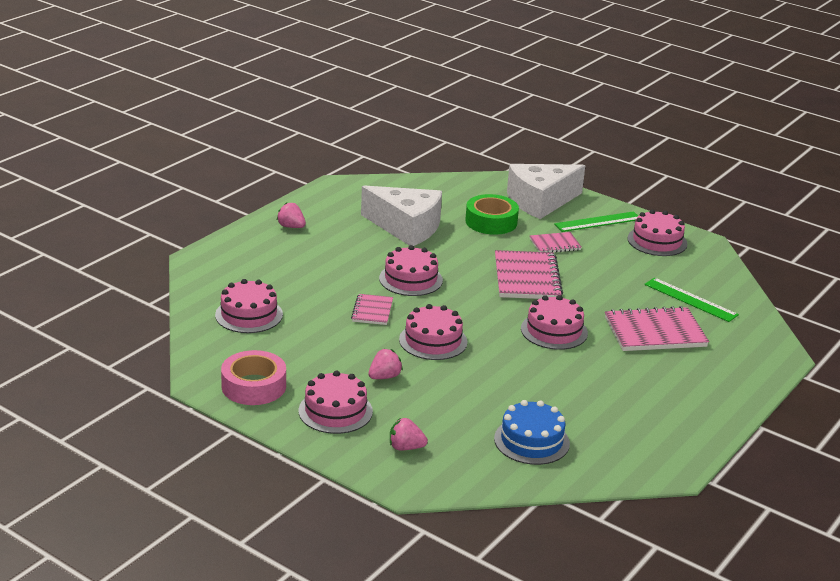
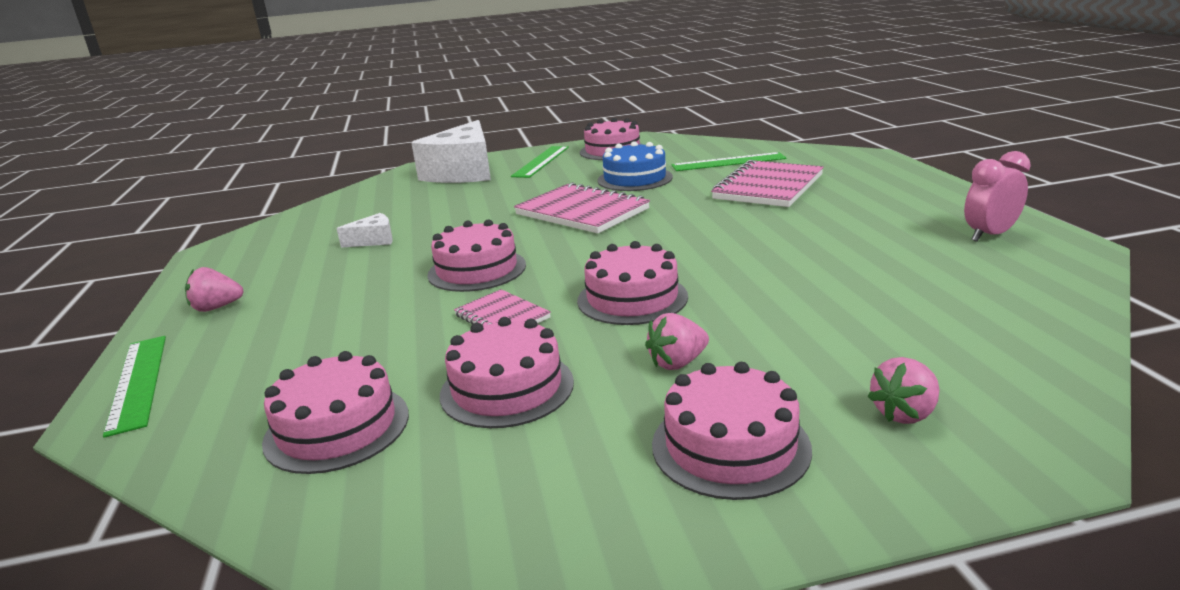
camera: 45 degrees left, 5 degrees down
pink tape [221,350,286,405] -> none
white cheese [361,185,442,246] -> white cheese [336,213,393,248], size x0.43
pink strawberry [368,349,403,379] -> pink strawberry turned 120 degrees counterclockwise [645,313,709,370]
green tape [465,194,519,235] -> none
blue cake [494,400,570,465] -> blue cake moved to [597,141,673,191]
pink cake [521,295,588,350] -> pink cake moved to [440,317,574,428]
pink notebook [530,232,582,252] -> none
none -> green ruler [103,336,166,438]
none -> pink clock [964,151,1031,242]

